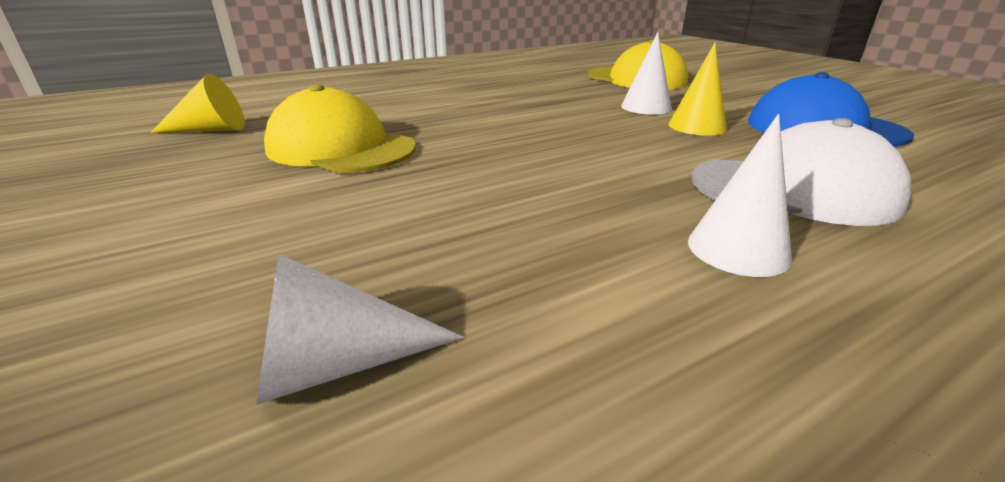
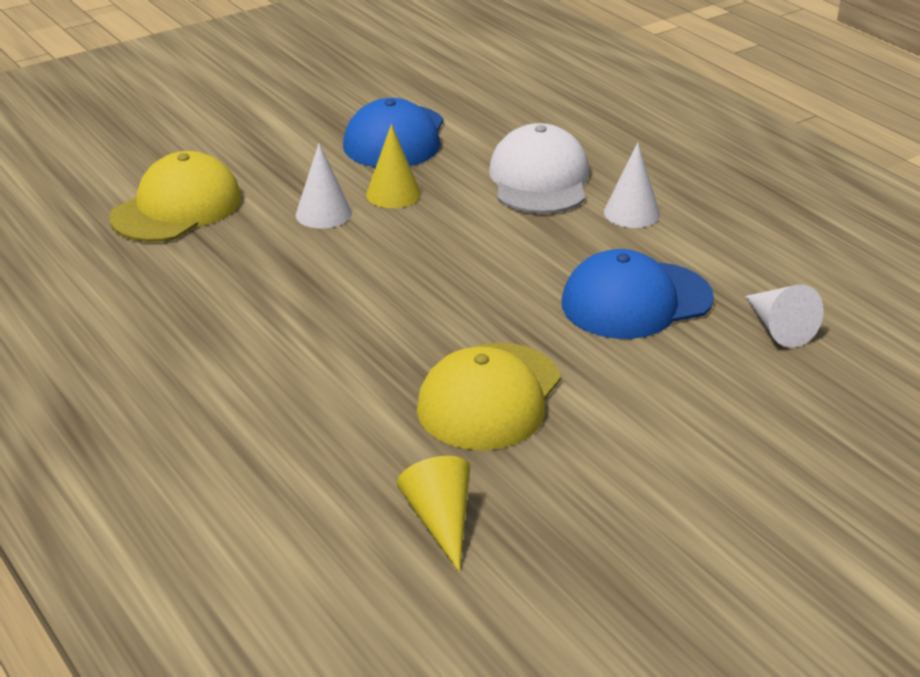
camera: 95 degrees left, 5 degrees up
none -> blue cap [562,249,714,339]

